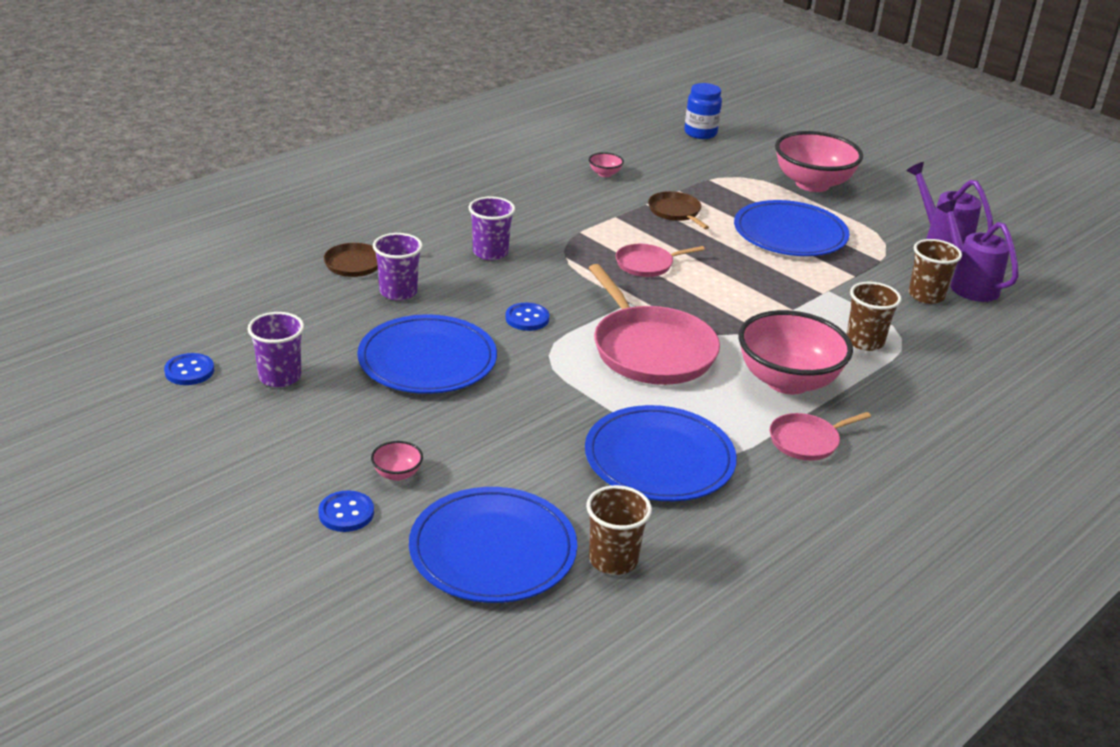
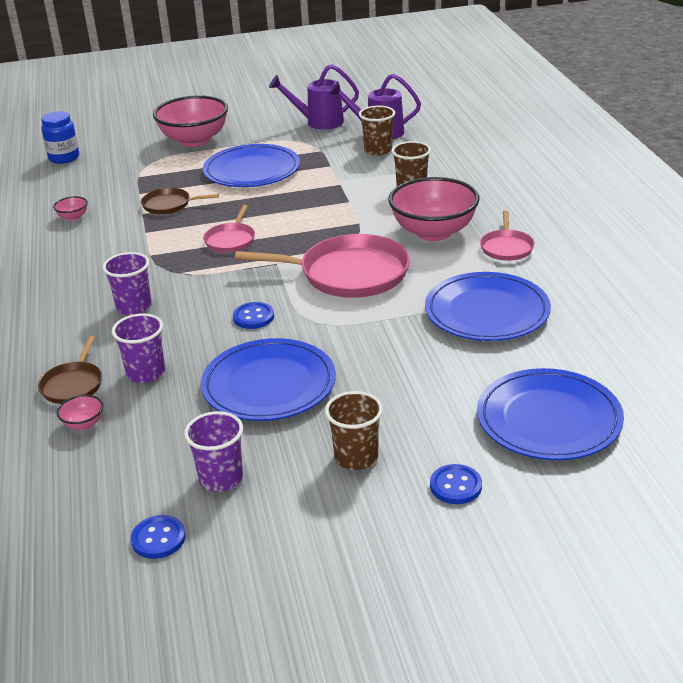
camera: 55 degrees left, 0 degrees up
pink bowl [371,441,423,481] -> pink bowl moved to [57,395,103,430]
brown cup [586,485,652,575] -> brown cup moved to [325,391,383,470]

